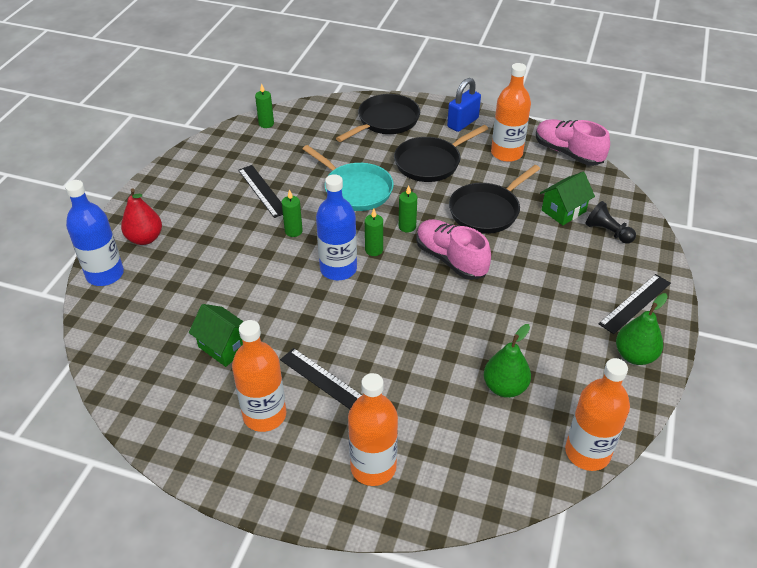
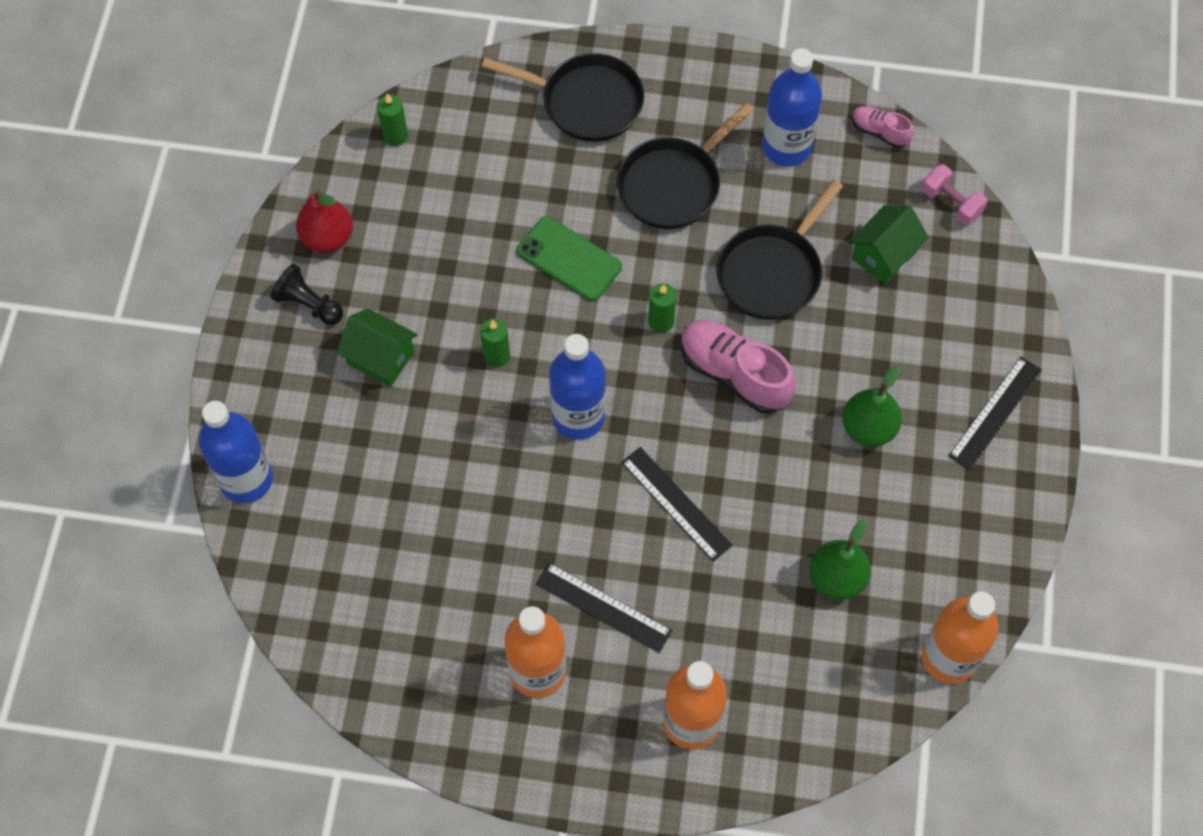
camera: 10 degrees left, 20 degrees up
red pear [121,188,162,245] -> red pear moved to [296,190,353,253]
green house [189,304,244,367] -> green house moved to [336,308,418,387]
black ruler [238,165,283,218] -> black ruler moved to [621,447,733,561]
turquoise pan [303,145,394,211] -> green phone [517,216,622,301]
black pan [336,94,420,142] -> black pan turned 75 degrees clockwise [481,53,644,142]
green candle [365,209,383,256] -> none
blue padlock [447,78,481,132] -> none
orange bottle [491,63,531,162] -> blue bottle [762,48,822,167]
pink shoe [536,119,610,166] -> pink shoe [852,106,914,148], size x0.53
black pawn [585,201,636,244] -> black pawn moved to [271,264,343,325]
green pear [616,293,668,365] -> green pear moved to [842,366,902,447]
none -> pink dumbbell [922,164,987,225]

